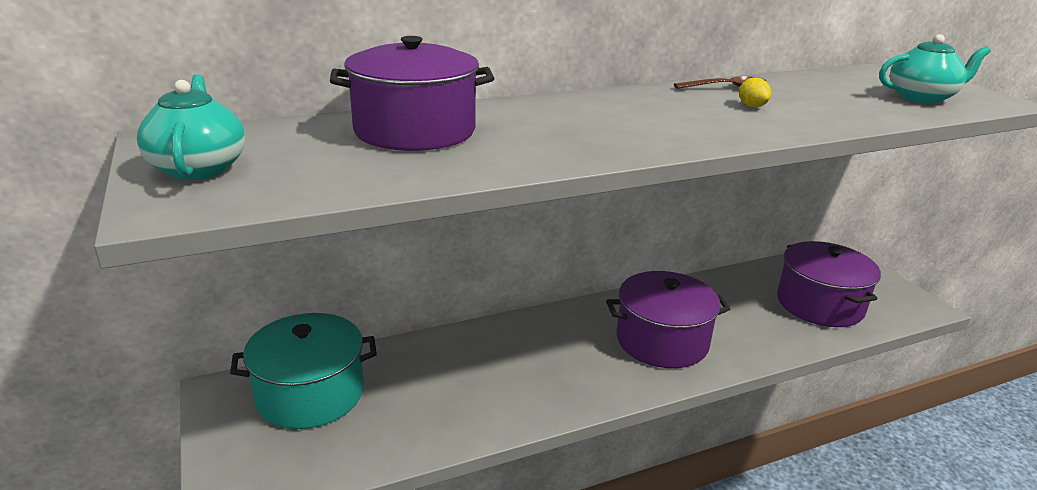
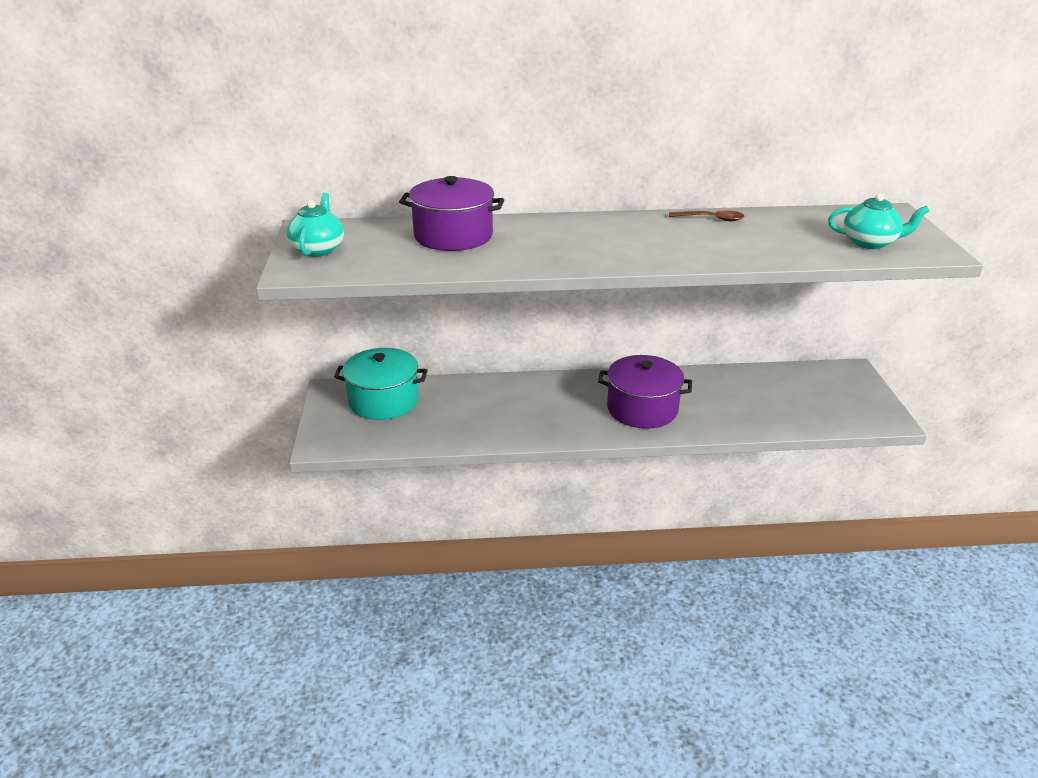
camera: 20 degrees right, 5 degrees up
yellow lemon [739,77,771,107] -> none
purple pot [777,241,881,327] -> none

